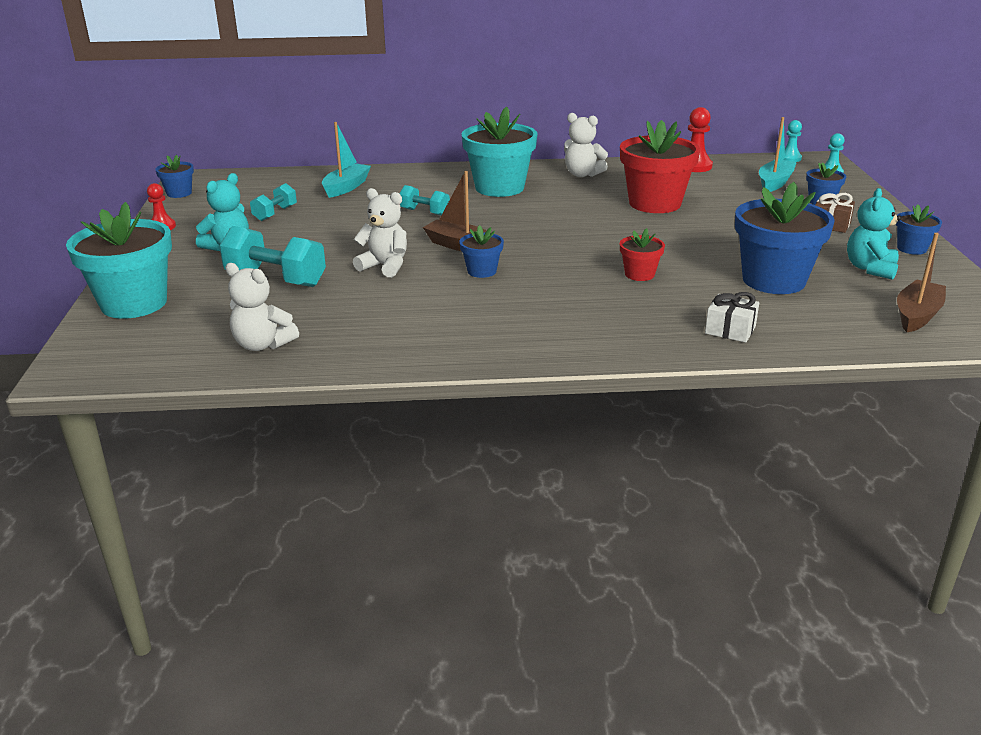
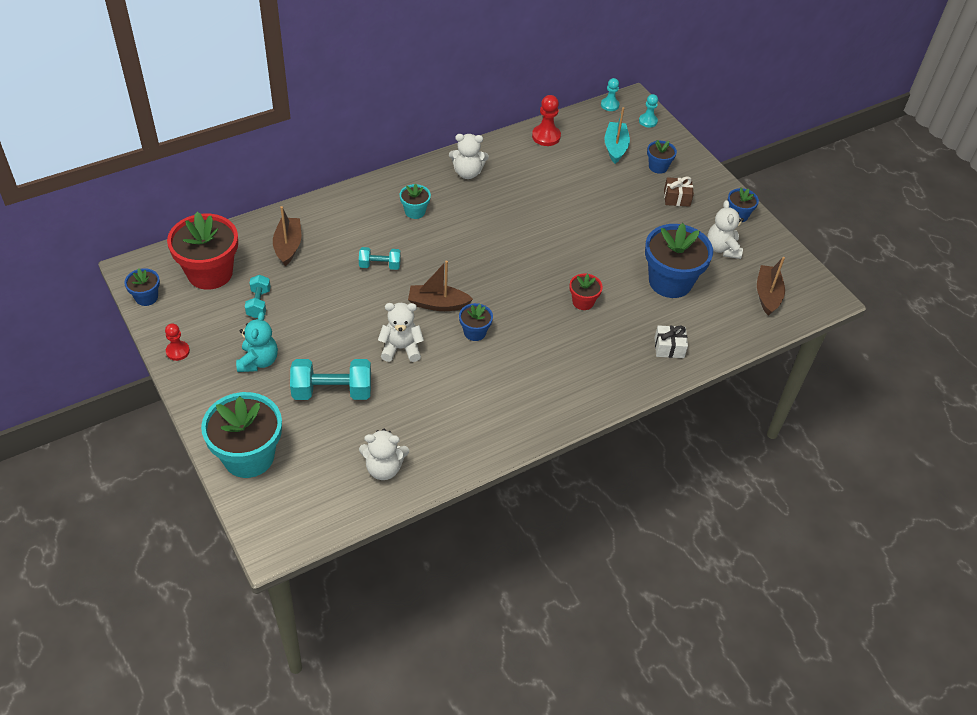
camera: 30 degrees left, 20 degrees up
turquoise boat [322,122,371,198] -> brown boat [273,206,301,266]
turquoise flower pot [462,107,538,197] -> turquoise flower pot [400,184,431,219], size x0.49
red flower pot [620,120,700,213] -> red flower pot moved to [167,212,238,290]
turquoise teddy bear [847,188,901,280] -> white teddy bear [707,200,744,259]

